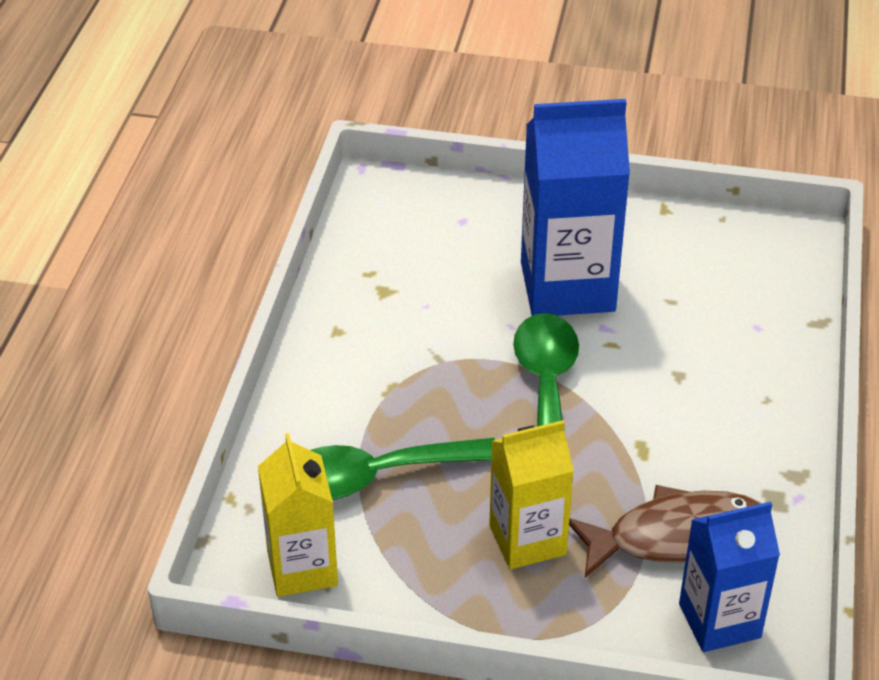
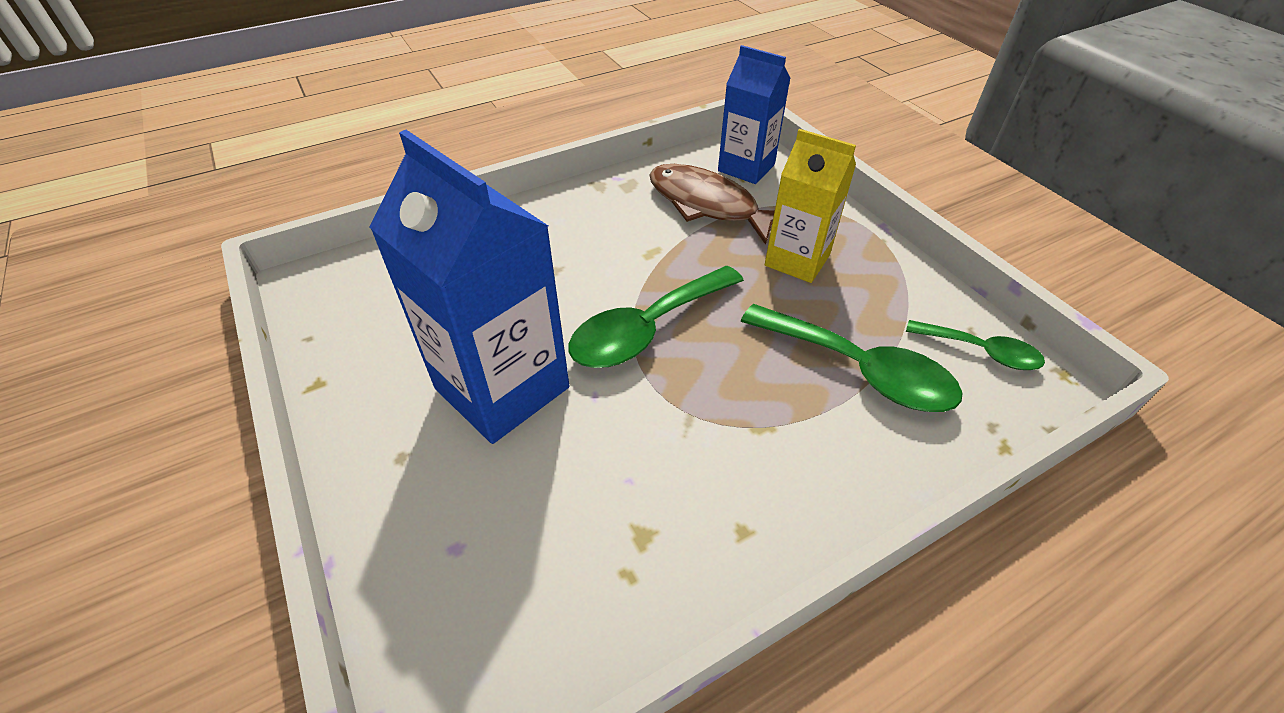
camera: 130 degrees left, 5 degrees up
yellow carton [258,433,338,597] -> green spoon [906,320,1045,370]

